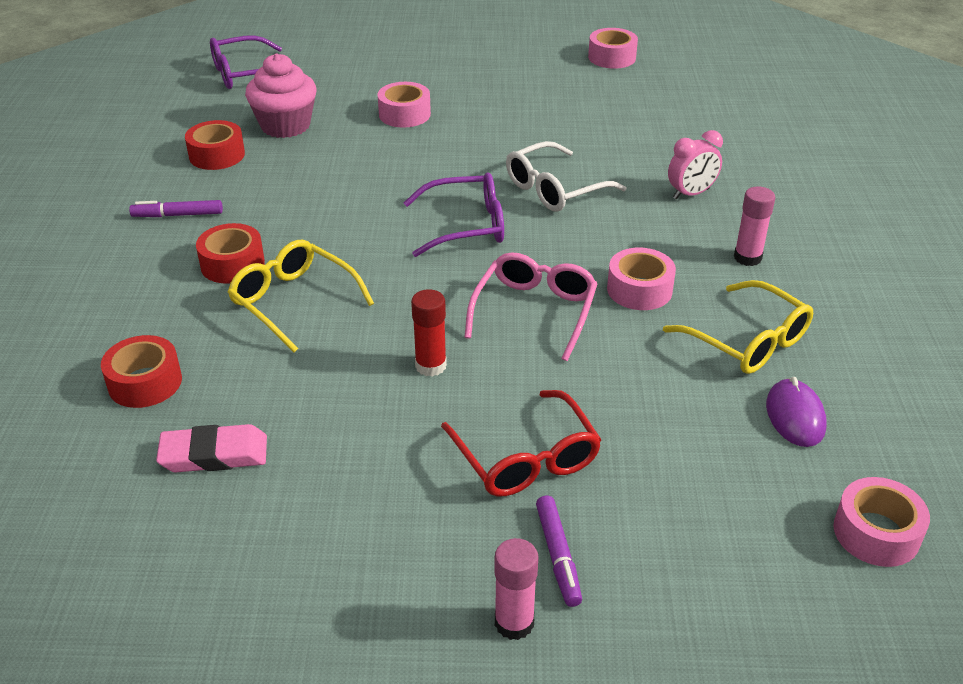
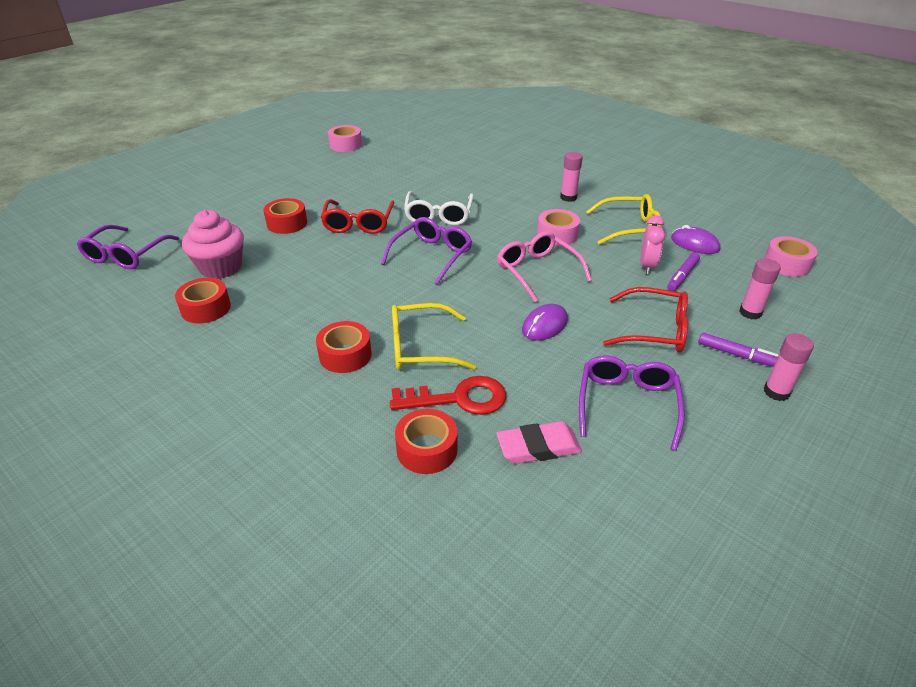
camera: 50 degrees left, 0 degrees up
purple marker [129,200,223,217] -> purple marker moved to [667,253,700,291]
pink eraser [156,424,267,472] -> pink eraser turned 45 degrees clockwise [496,421,582,464]
pink tape [378,82,431,128] -> red tape [263,198,307,234]
red glue stick [411,289,447,376] -> purple mouse [522,304,568,341]
pink clock [668,130,723,199] -> pink clock moved to [640,215,665,274]
none -> red glasses [320,199,394,234]
none -> red key [390,376,506,415]
none -> purple glasses [579,355,685,451]
none -> pink glue stick [739,259,781,319]

